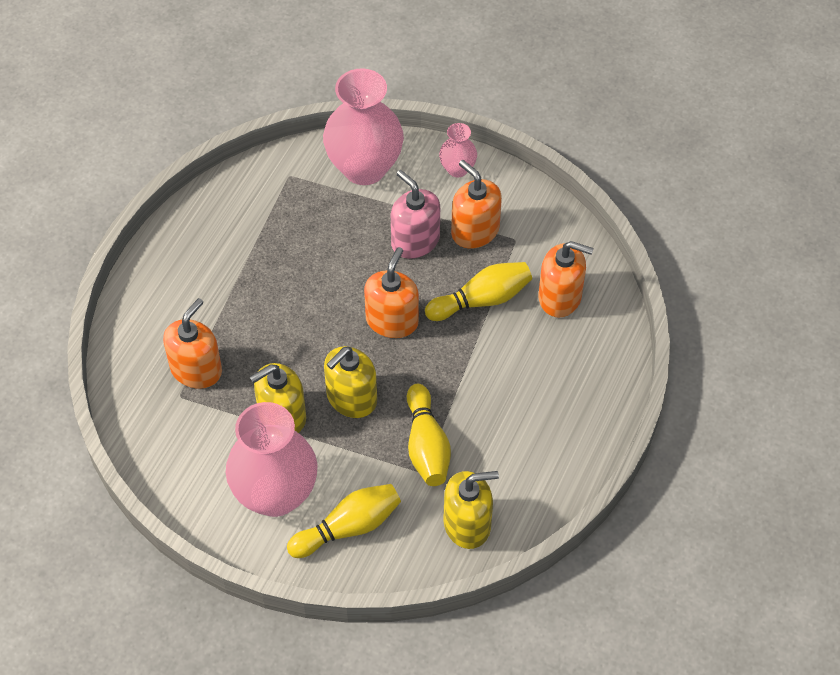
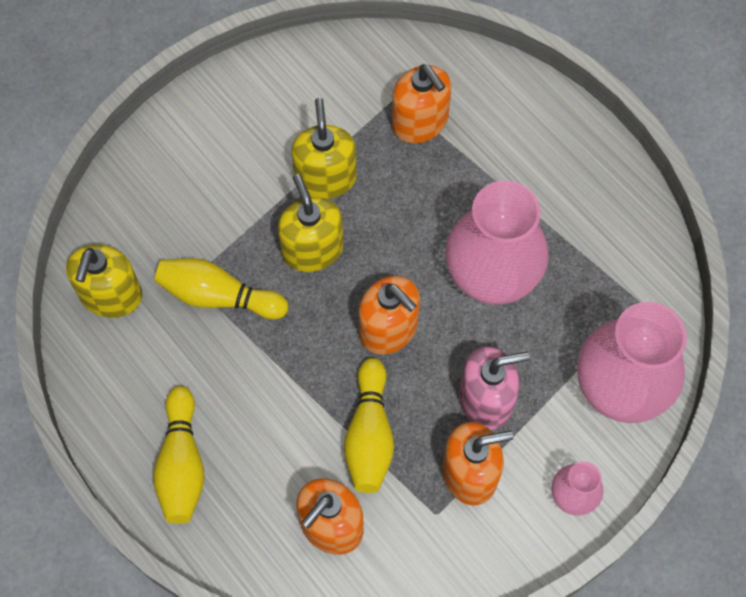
camera: 115 degrees right, 10 degrees up
pink vase [226,402,318,517] -> pink vase moved to [446,181,549,304]
yellow bowling pin [287,484,401,558] -> yellow bowling pin moved to [153,386,205,524]

